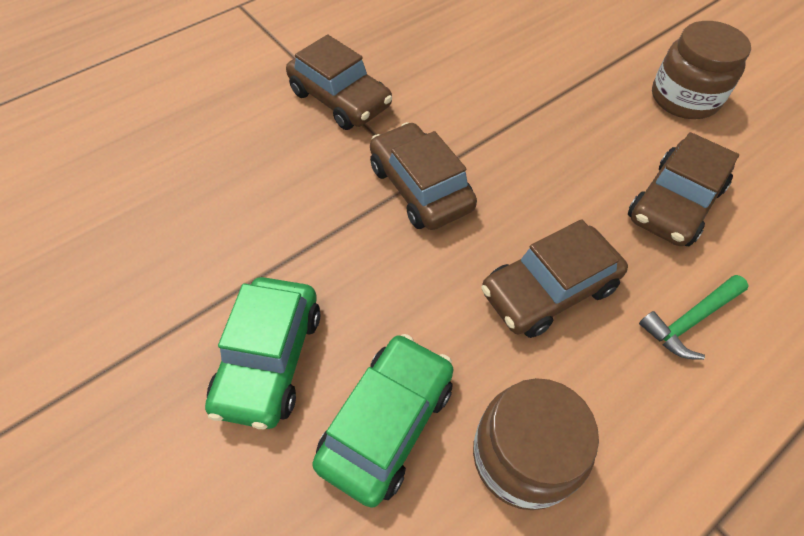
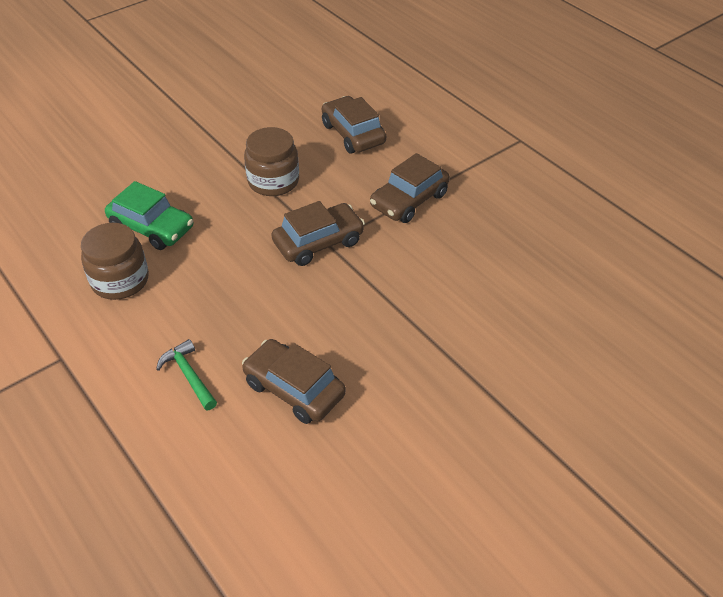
camera: 90 degrees right, 10 degrees down
green car [205,277,320,429] -> none
brown car [481,219,628,338] -> brown car moved to [322,96,386,154]
brown jar [652,21,751,119] -> brown jar moved to [244,127,299,196]

